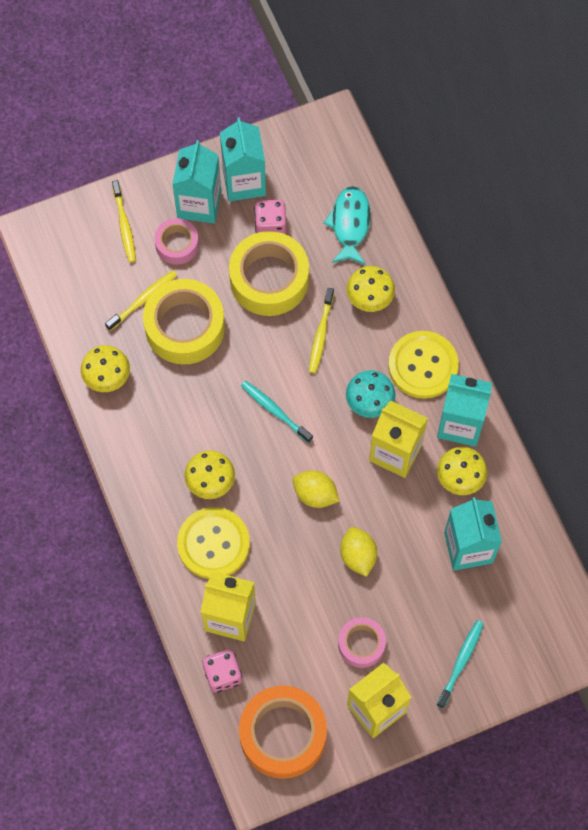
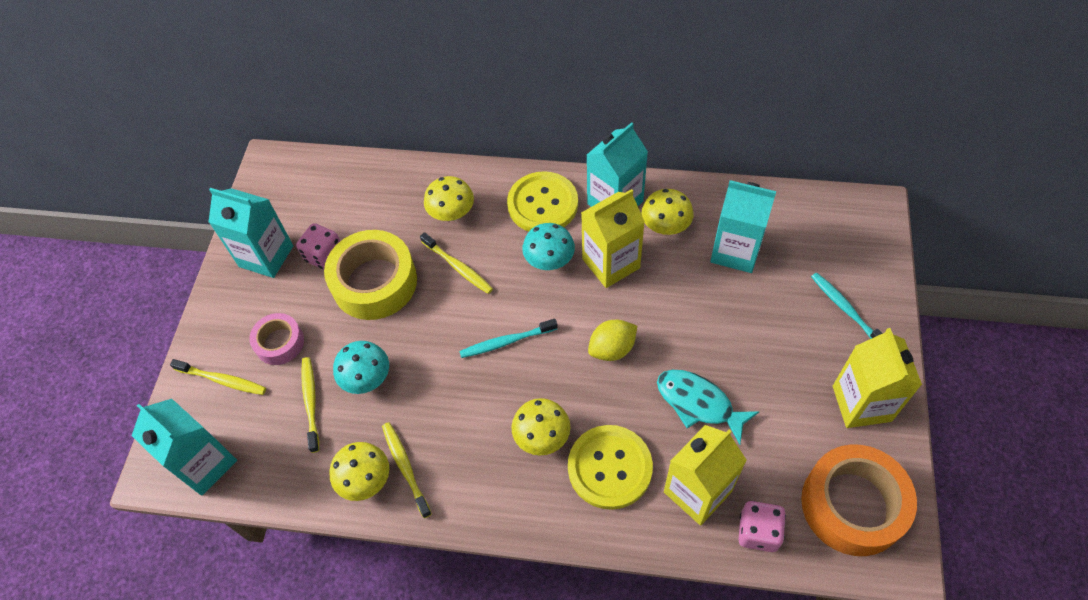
camera: 55 degrees left, 10 degrees down
yellow tape [143,279,225,365] -> turquoise mushroom [333,341,389,394]
turquoise carton [172,140,221,223] -> turquoise carton moved to [132,399,237,496]
turquoise fish [323,186,371,265] -> turquoise fish moved to [657,370,760,445]
pink tape [338,617,386,668] -> none
yellow lemon [340,527,377,577] -> none
none -> yellow toothbrush [382,422,432,518]

